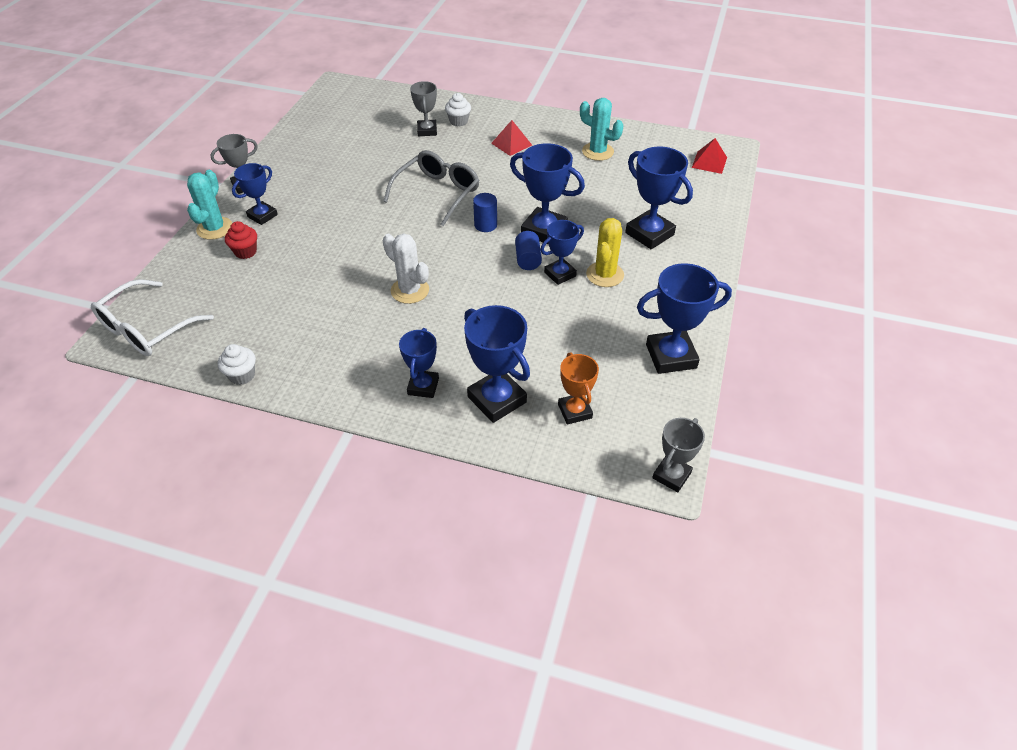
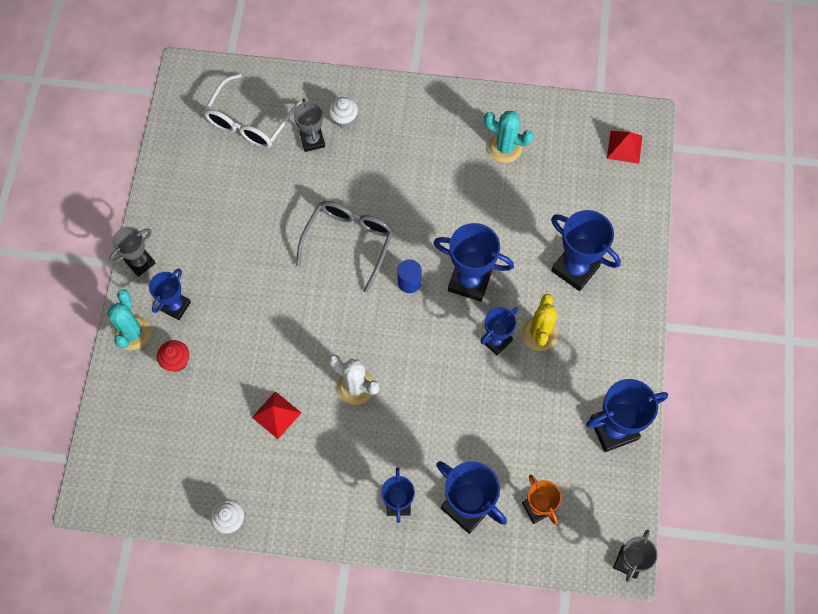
camera: 10 degrees left, 20 degrees up
white glasses [91,279,214,356] -> white glasses moved to [203,74,302,148]
red pyramid [491,120,532,156] -> red pyramid moved to [252,391,301,439]
blue cylinder [515,231,542,270] -> none

